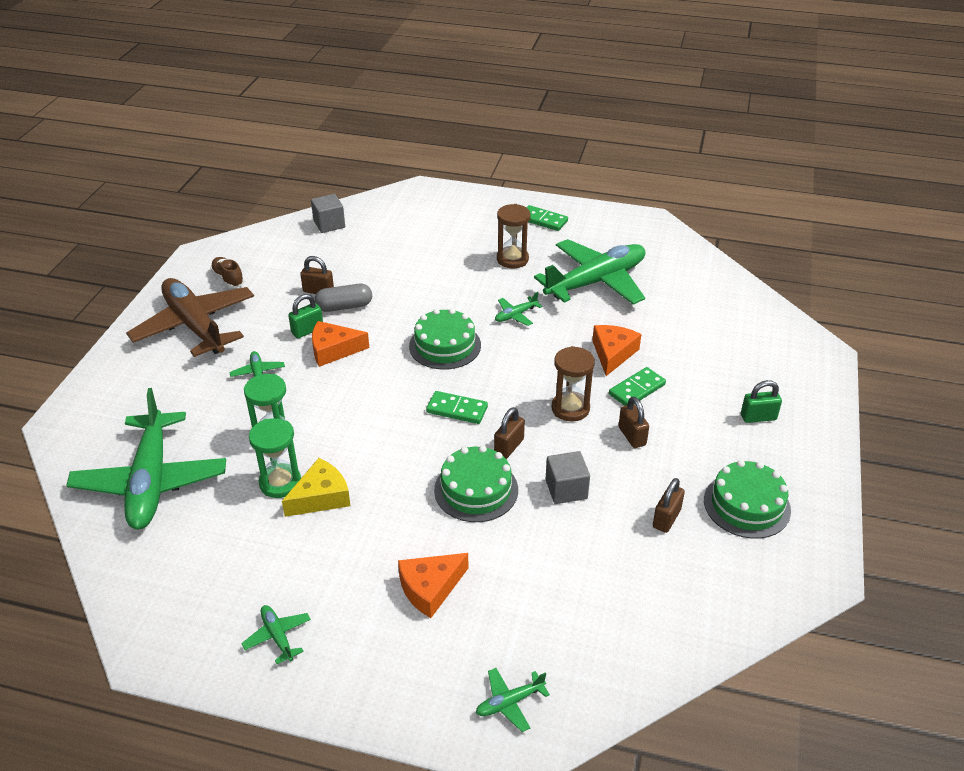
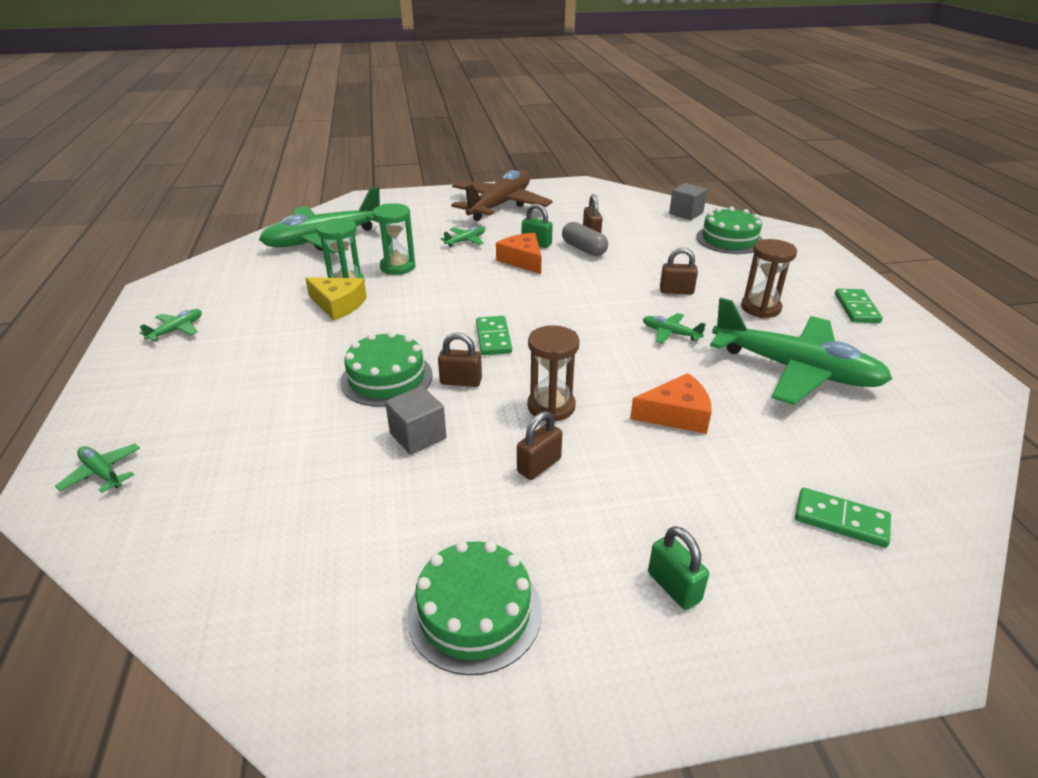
camera: 65 degrees right, 5 degrees down
brown shoe [210,257,244,288] -> none
orange cheese [398,553,468,618] -> none
green cake [409,308,481,370] -> green cake moved to [696,207,763,254]
green domino [609,367,666,406] -> green domino moved to [795,488,891,548]
brown padlock [653,478,685,533] -> brown padlock moved to [660,248,698,294]

